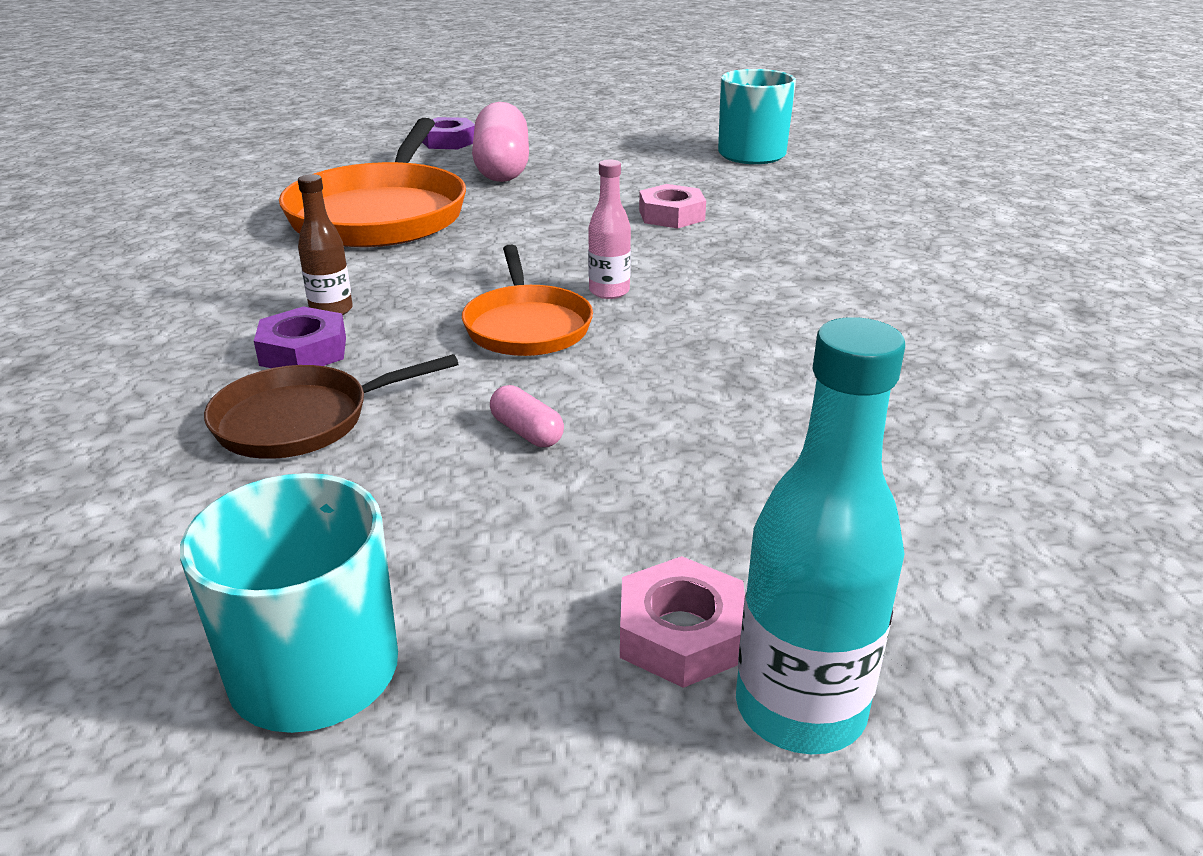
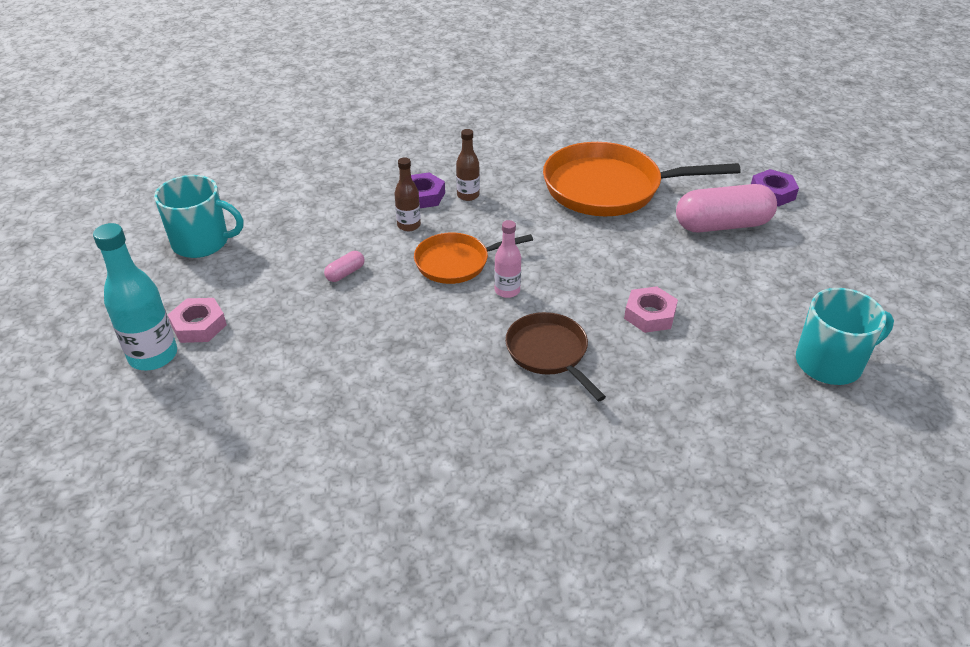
camera: 85 degrees right, 10 degrees up
brown pan [204,354,458,459] -> brown pan moved to [505,312,606,402]
none -> brown bottle [394,157,421,231]

